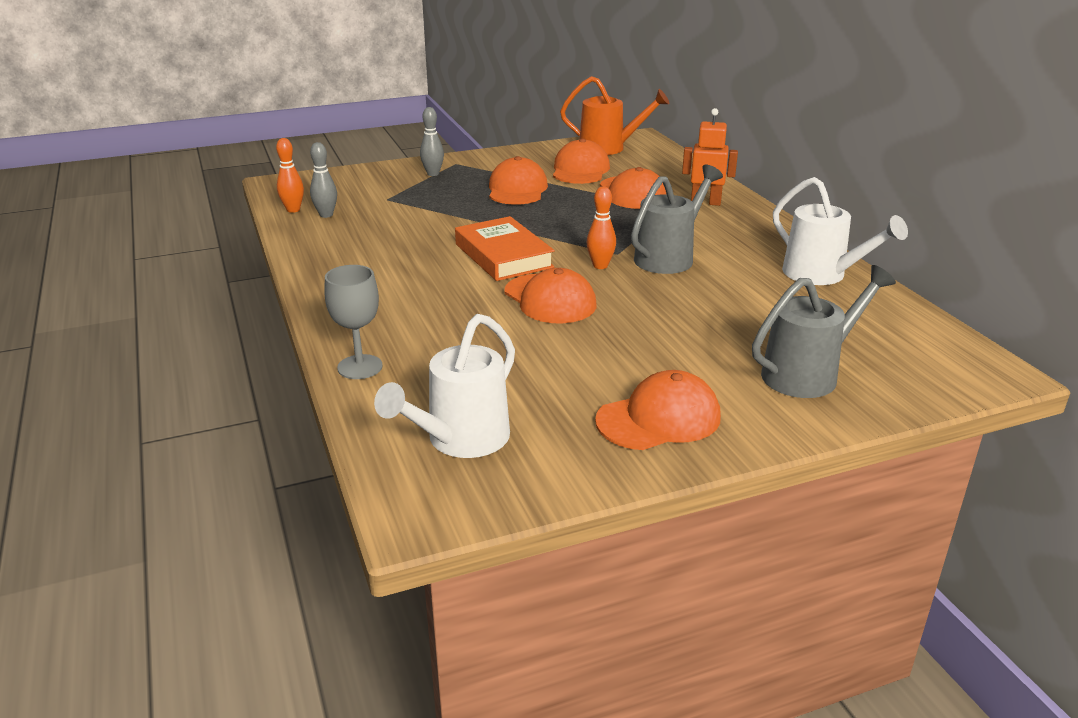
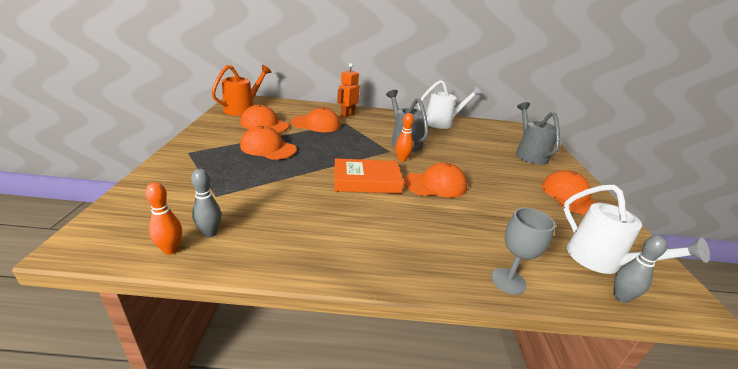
camera: 70 degrees left, 0 degrees up
grey bowling pin [420,107,444,176] -> grey bowling pin moved to [613,235,668,303]

